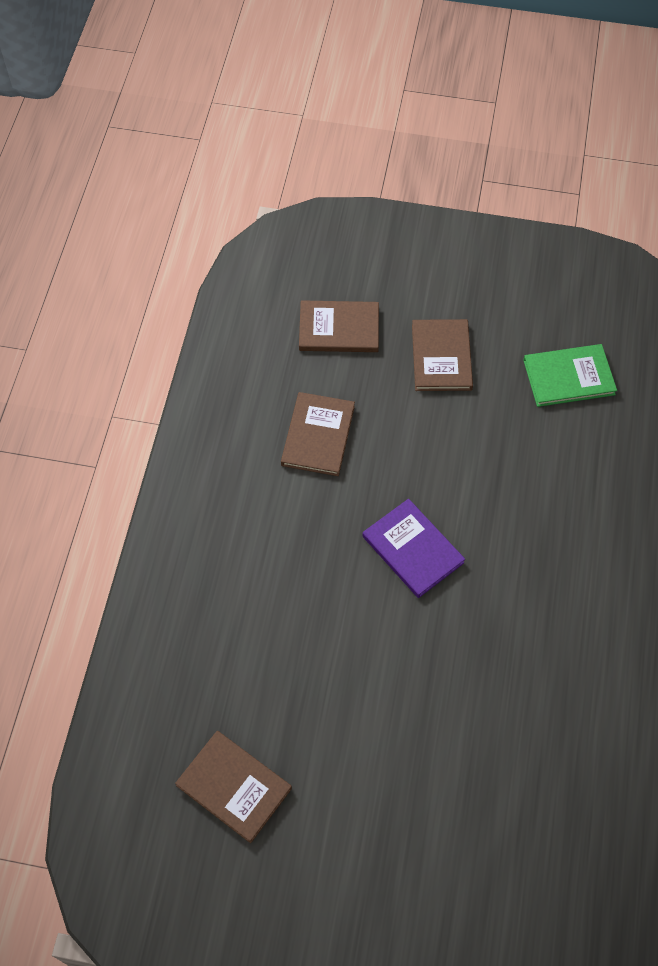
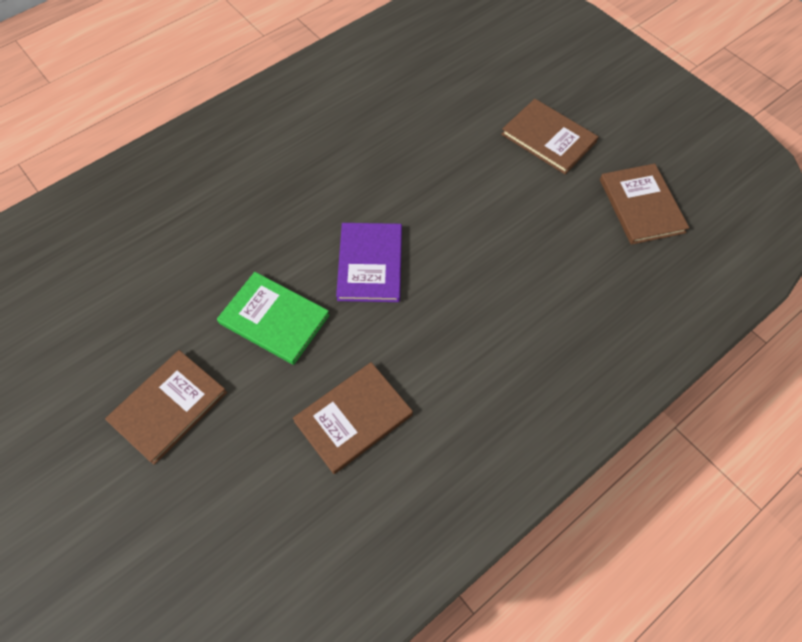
camera: 140 degrees left, 0 degrees up
brown book [299,300,379,352] -> brown book moved to [501,99,598,174]
green book [523,344,617,407] -> green book moved to [217,272,330,365]

